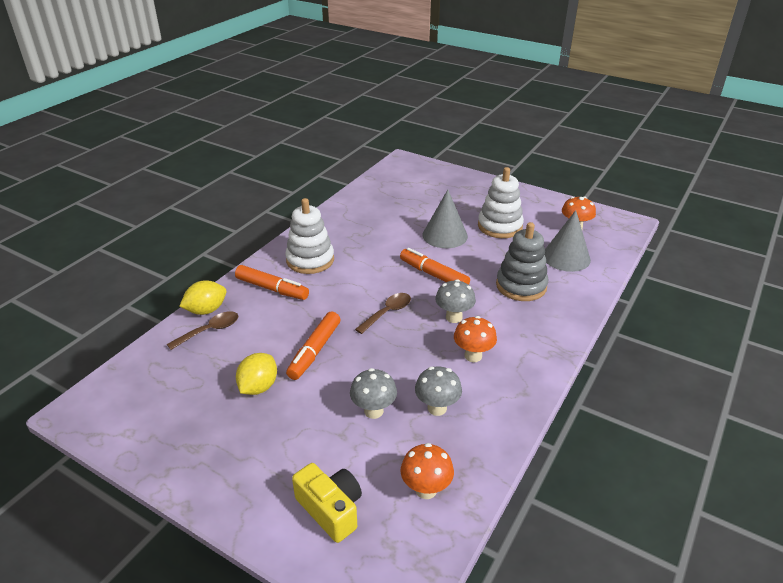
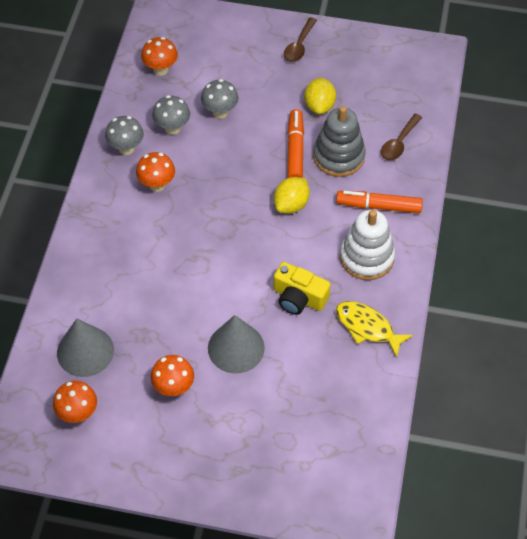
camera: 160 degrees right, 20 degrees up
yellow lemon [179,280,227,315] -> yellow lemon moved to [274,177,310,214]
yellow camera [292,463,362,543] -> yellow camera moved to [274,262,331,315]
brown spoon [355,293,411,334] -> brown spoon moved to [284,17,317,62]
orange marker [400,248,470,285] -> none
grey mushroom [435,279,476,323] -> grey mushroom moved to [105,116,144,155]
white stacking toy [478,167,524,238] -> orange mushroom [151,355,194,396]
grey stacking toy [496,222,548,301] -> grey stacking toy moved to [313,106,366,177]
none -> yellow fish [336,301,413,358]

